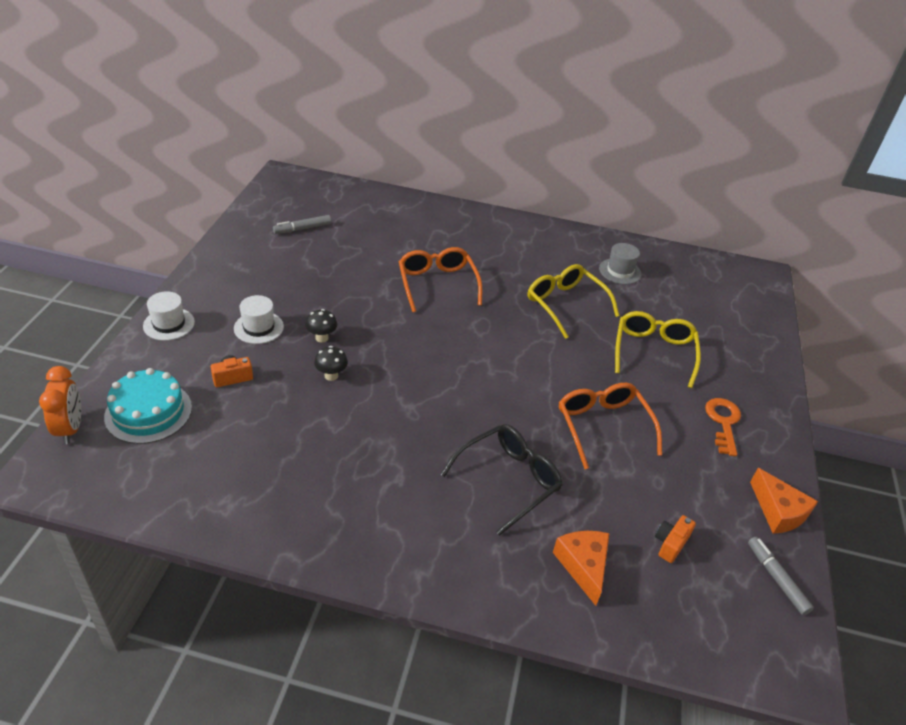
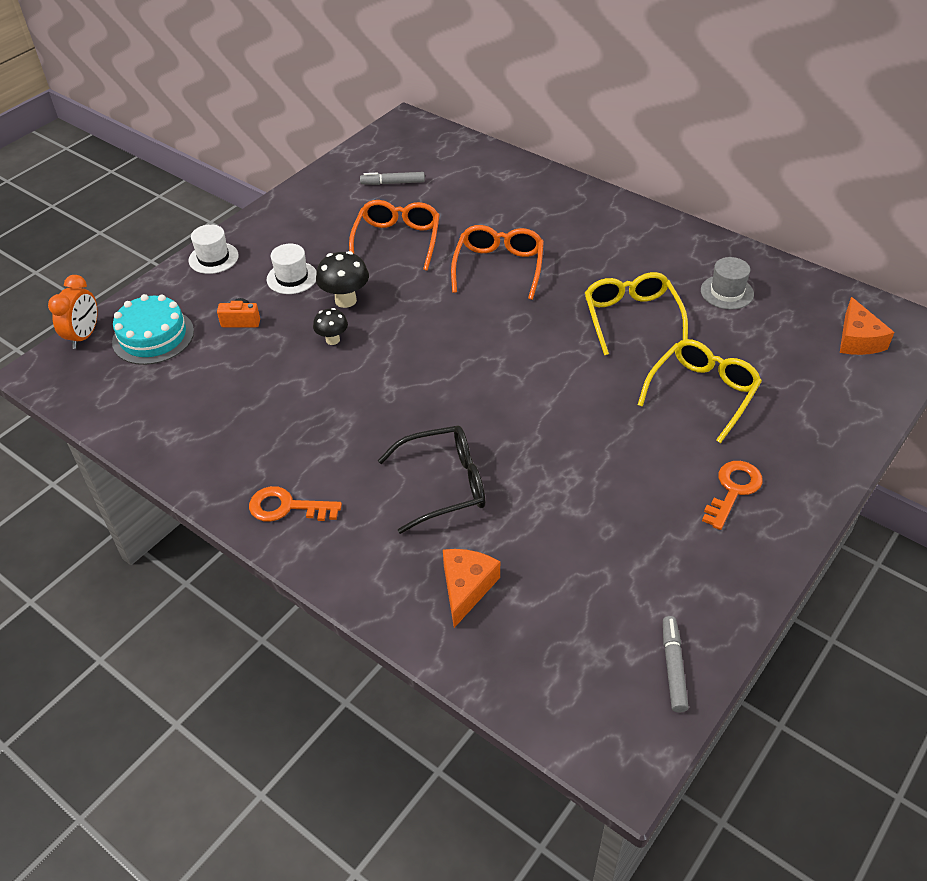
camera: 30 degrees right, 5 degrees up
black mushroom [305,309,337,343] -> black mushroom [316,251,369,308], size x1.57
orange glasses [559,383,662,469] -> orange glasses moved to [349,200,440,271]
orange camera [655,515,696,563] -> none
orange cheese [750,468,818,534] -> orange cheese moved to [840,297,894,355]
none -> orange key [249,486,342,522]

